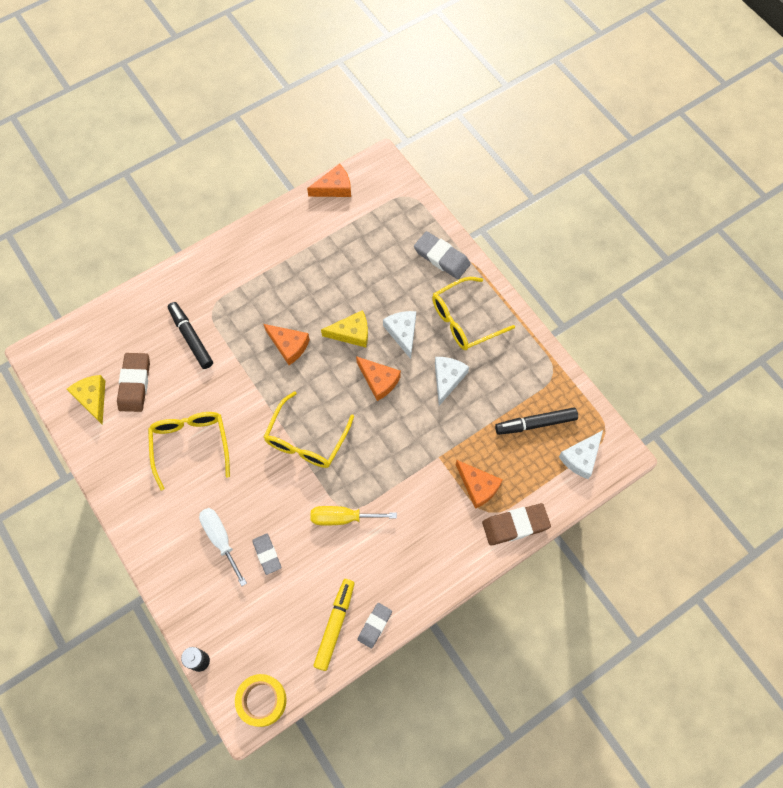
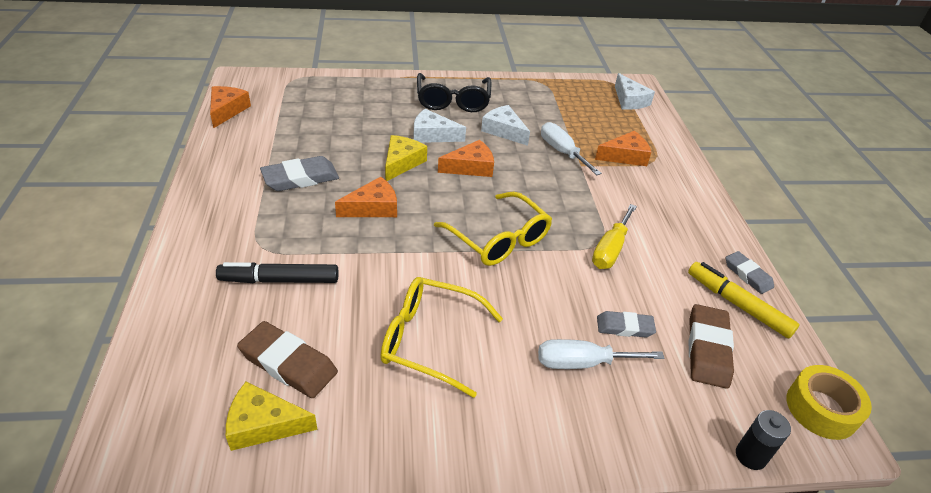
camera: 65 degrees left, 25 degrees down
grey eraser [414,231,471,279] -> grey eraser moved to [260,156,339,191]
yellow glasses [432,277,515,350] -> black glasses [417,73,492,112]
brown eraser [482,503,551,546] -> brown eraser moved to [689,304,734,389]
black marker [495,407,578,435] -> none
none -> white screwdriver [541,122,602,175]

